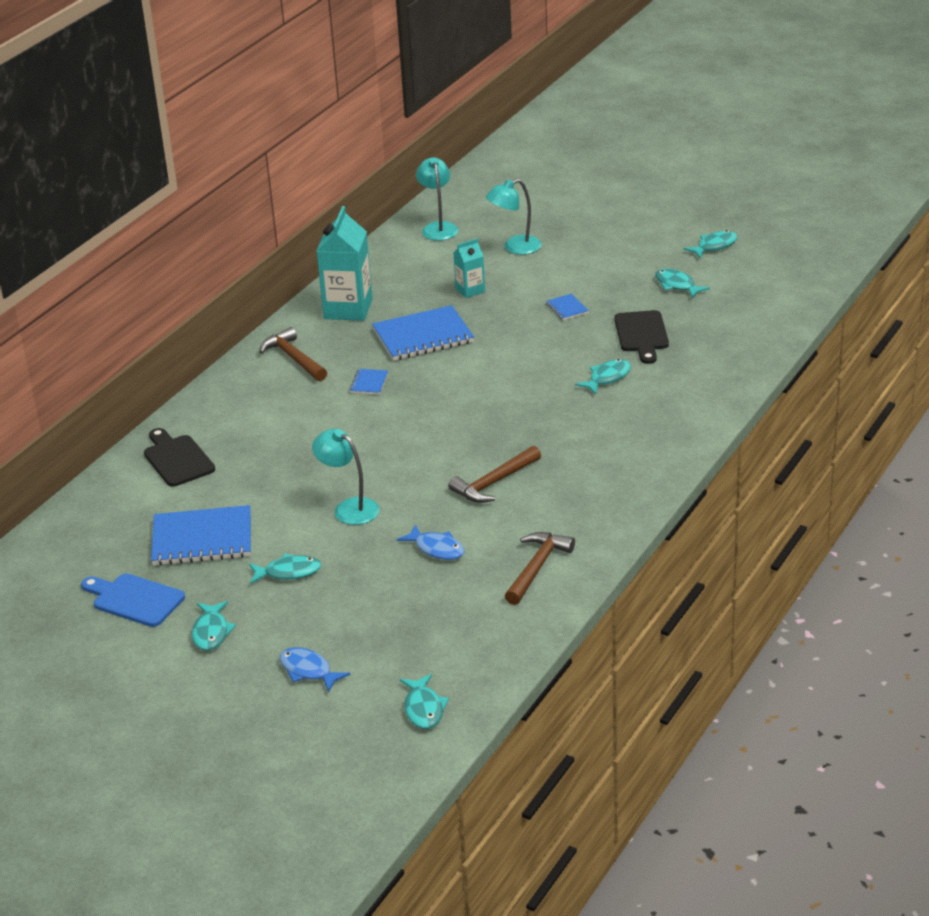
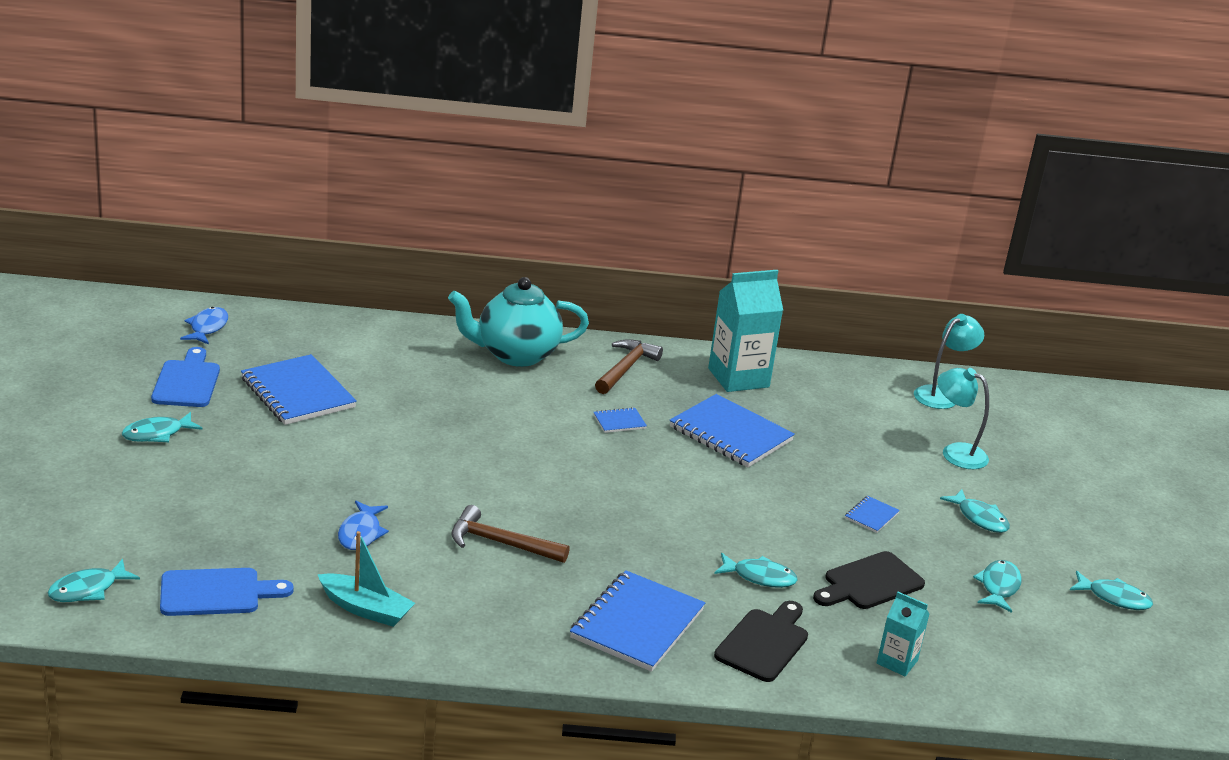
camera: 55 degrees right, 5 degrees down
black cutting board [144,428,215,487] -> black cutting board moved to [714,601,808,682]
turquoise fish [249,553,321,584] -> turquoise fish moved to [940,489,1010,533]
blue fish [280,647,350,692] -> blue fish moved to [180,307,228,344]
turquoise lamp [312,429,380,525] -> none
turquoise carton [453,239,485,298] -> turquoise carton moved to [877,592,929,676]
brown hammer [505,532,575,605] -> turquoise boat [317,531,415,627]
none -> blue cutting board [160,568,294,616]
none -> turquoise teapot [448,277,589,367]
none -> blue notebook [570,570,705,672]

